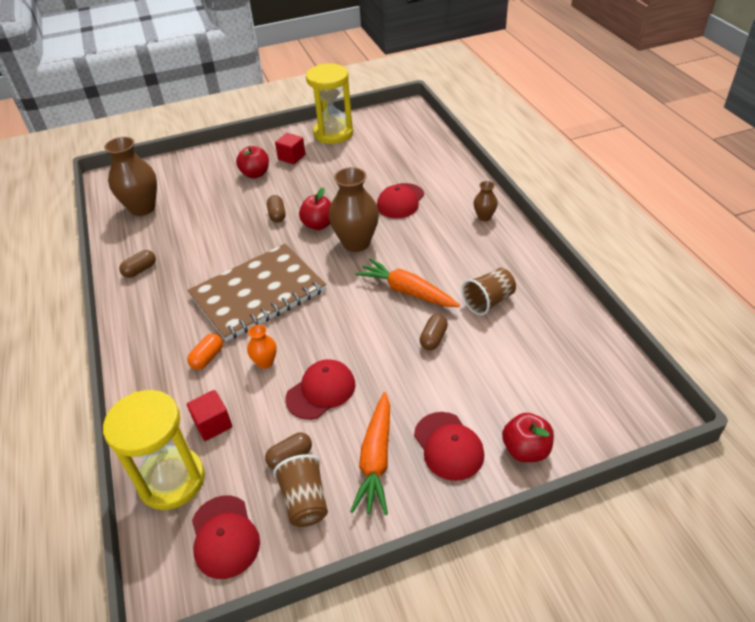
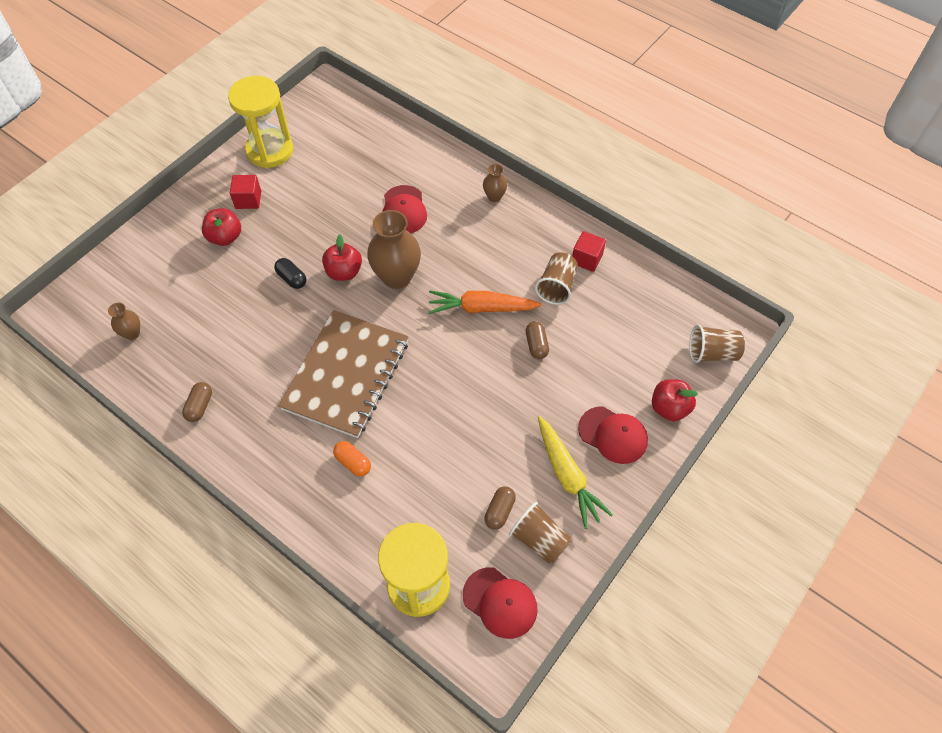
camera: 35 degrees left, 15 degrees up
brown vase [104,137,157,216] -> brown vase [108,303,140,340], size x0.50
orange capsule [187,334,223,370] -> orange capsule turned 45 degrees counterclockwise [333,441,371,477]
red cube [187,390,232,441] -> red cube moved to [572,231,606,272]
orange vase [247,324,277,369] -> none
brown capsule [267,195,286,223] -> black capsule [274,258,306,289]
red cap [285,359,356,420] -> none
orange carrot [350,392,390,515] -> yellow carrot [538,416,613,529]
none -> brown cup [689,325,745,363]

